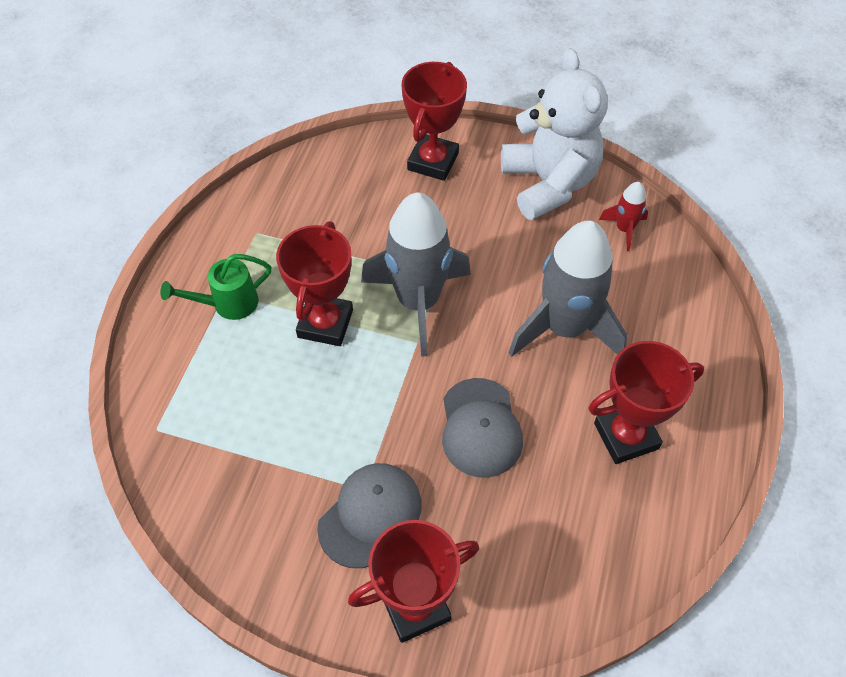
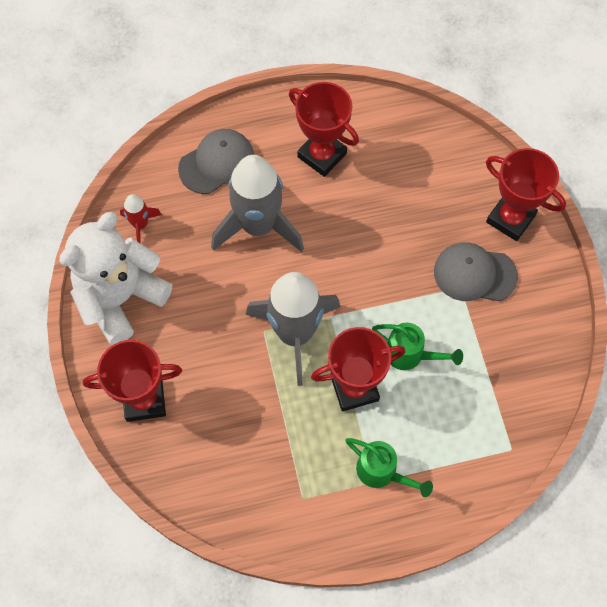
camera: 120 degrees left, 10 degrees up
grey cap [442,378,523,478] -> grey cap moved to [178,129,254,194]
none -> green watering can [372,323,463,370]

